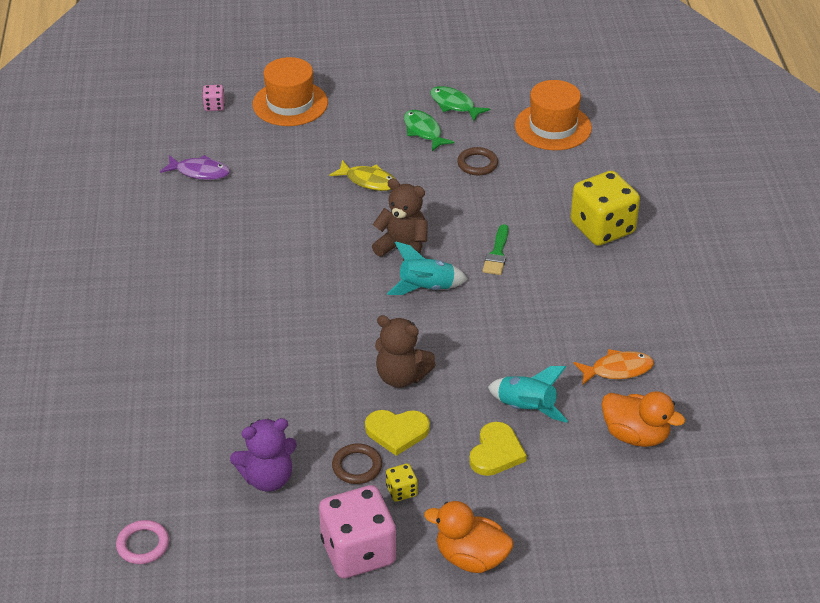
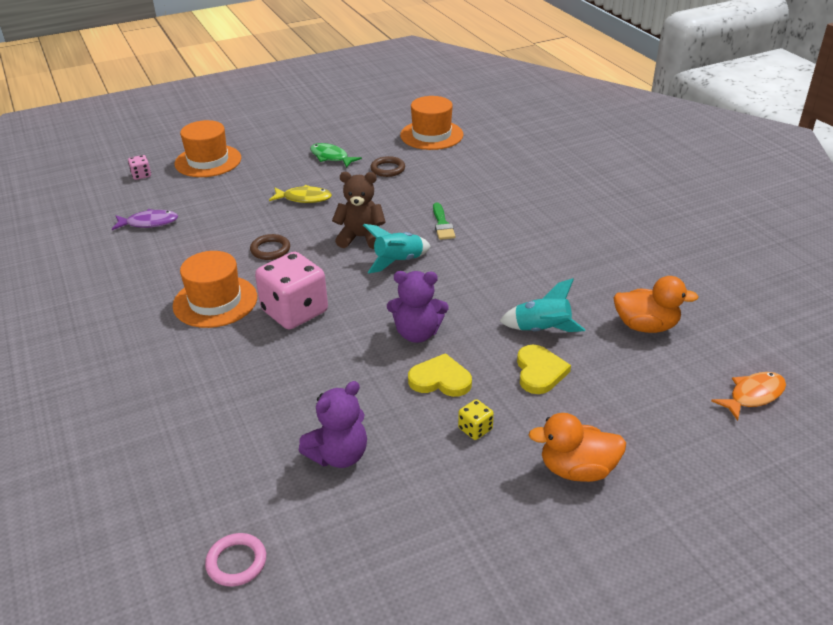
camera: 20 degrees left, 5 degrees down
pink dice [319,485,396,578] -> pink dice moved to [255,252,328,330]
brown ring [332,444,382,484] -> brown ring moved to [250,234,290,260]
yellow heart [365,410,430,456] -> yellow heart turned 150 degrees counterclockwise [408,353,472,397]
brown teddy bear [375,315,436,388] -> purple teddy bear [387,271,448,343]
green fish [430,86,490,121] -> none
yellow dice [571,171,640,246] -> none
orange fish [573,349,654,385] -> orange fish moved to [711,372,786,421]
none -> orange hat [173,251,257,328]

